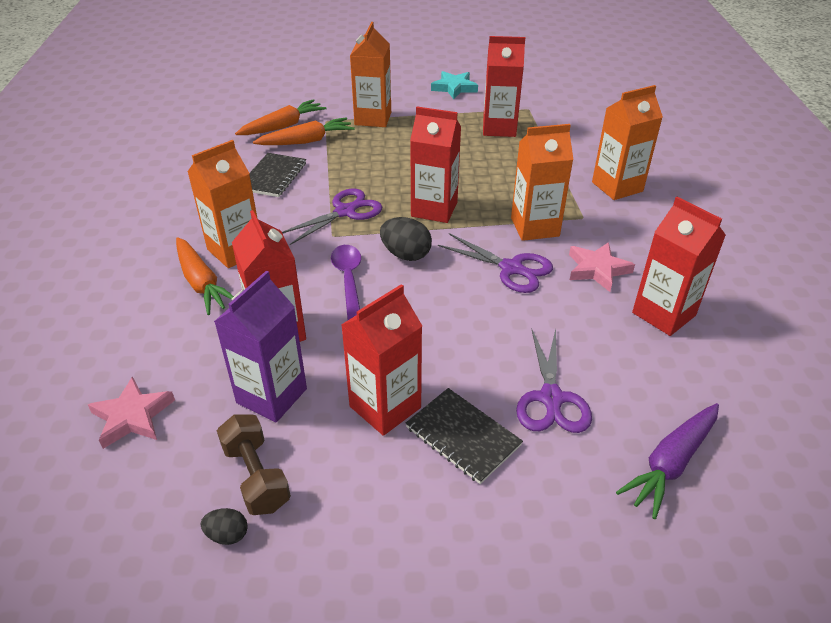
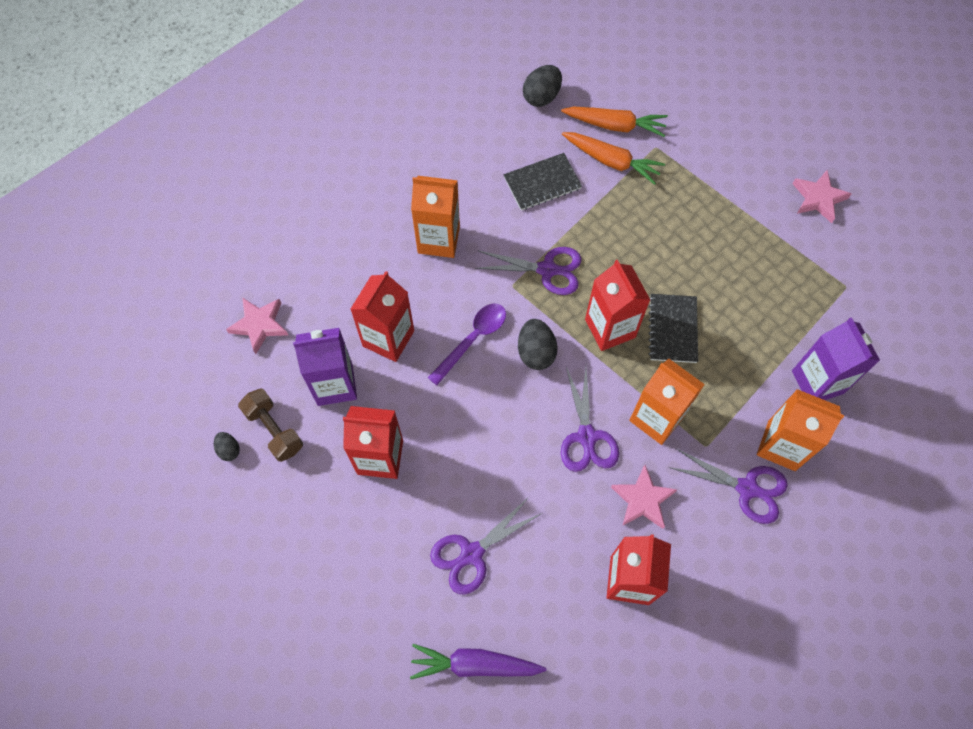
camera: 50 degrees right, 25 degrees up
orange carrot [176,237,234,315] -> none
brown dumbbell [217,415,291,515] -> brown dumbbell turned 60 degrees counterclockwise [238,388,303,462]
orange carton [350,22,391,127] -> none
black notebook [406,388,523,484] -> black notebook moved to [648,294,698,363]
turquoise star [431,71,478,99] -> pink star [793,170,852,223]
red carton [483,36,525,137] -> none
none -> black egg [523,65,562,107]
none -> purple scissors [669,448,788,524]
none -> purple carton [792,317,880,400]

